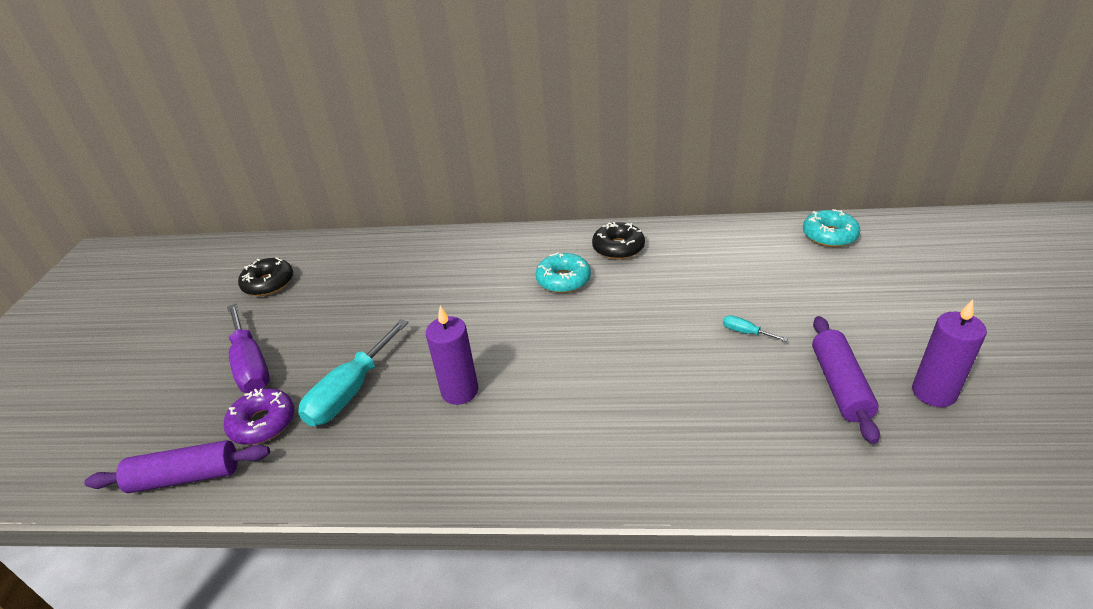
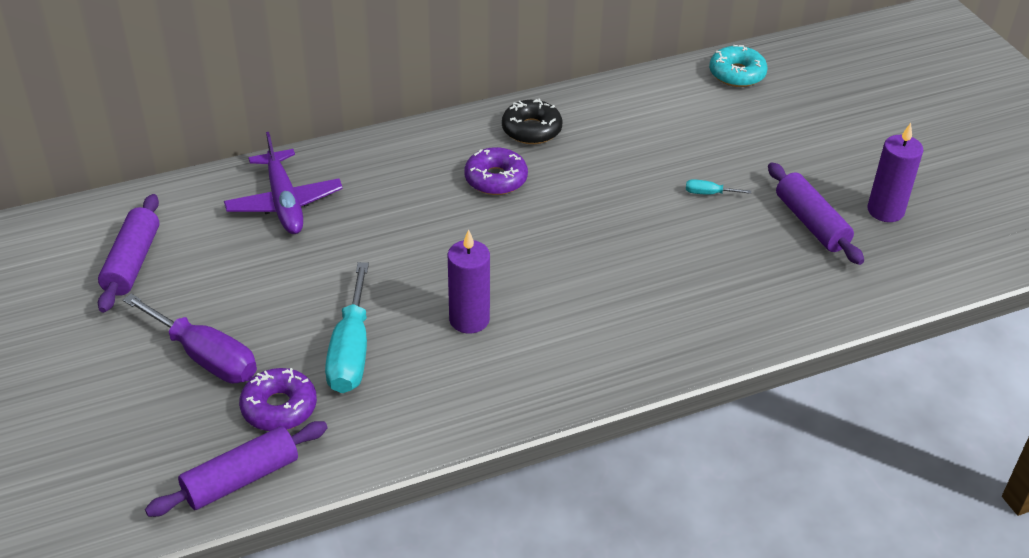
camera: 30 degrees left, 5 degrees up
black donut [238,257,293,296] -> purple rolling pin [98,194,159,313]
turquoise donut [536,252,591,293] -> purple donut [464,147,528,195]
none -> purple plane [224,132,343,234]

